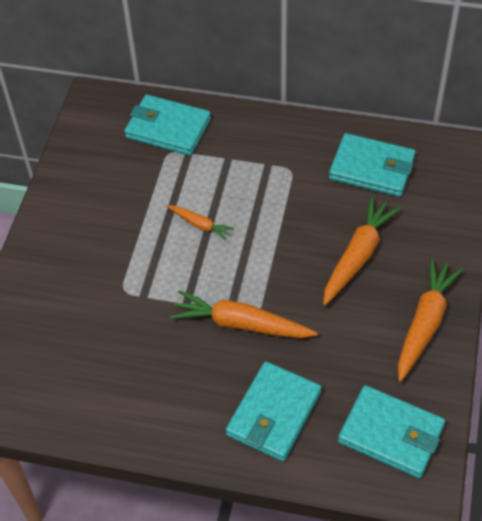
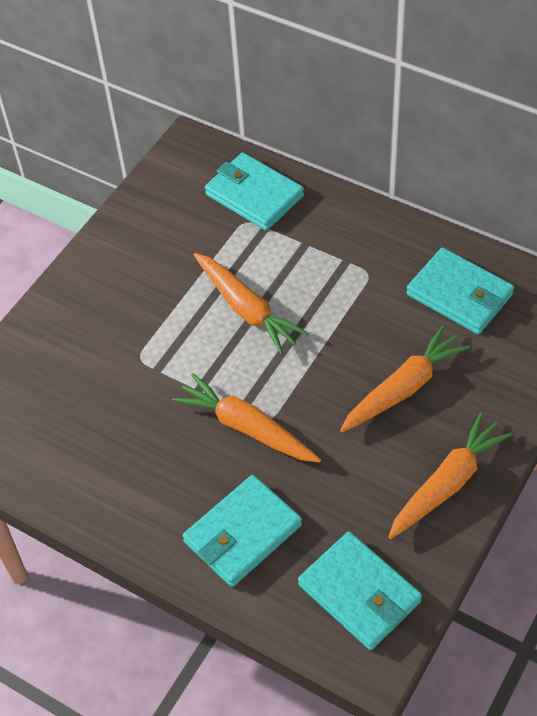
camera: 20 degrees right, 0 degrees up
orange carrot [167,205,234,241] -> orange carrot [194,253,308,354], size x1.87

